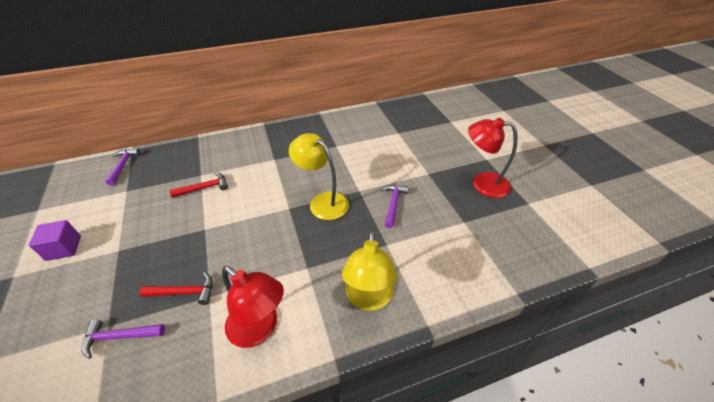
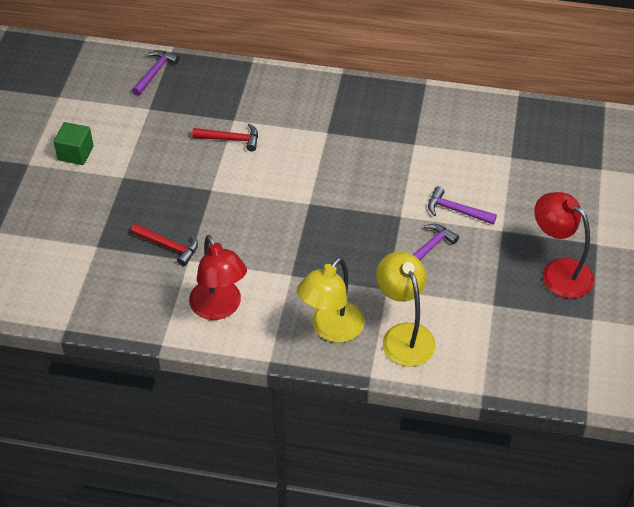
camera: 30 degrees right, 5 degrees up
purple cube [29,220,81,261] -> green cube [54,122,94,165]
purple hammer [82,319,165,359] -> purple hammer moved to [428,186,497,224]
yellow lamp [289,133,349,220] -> yellow lamp moved to [376,252,436,367]

